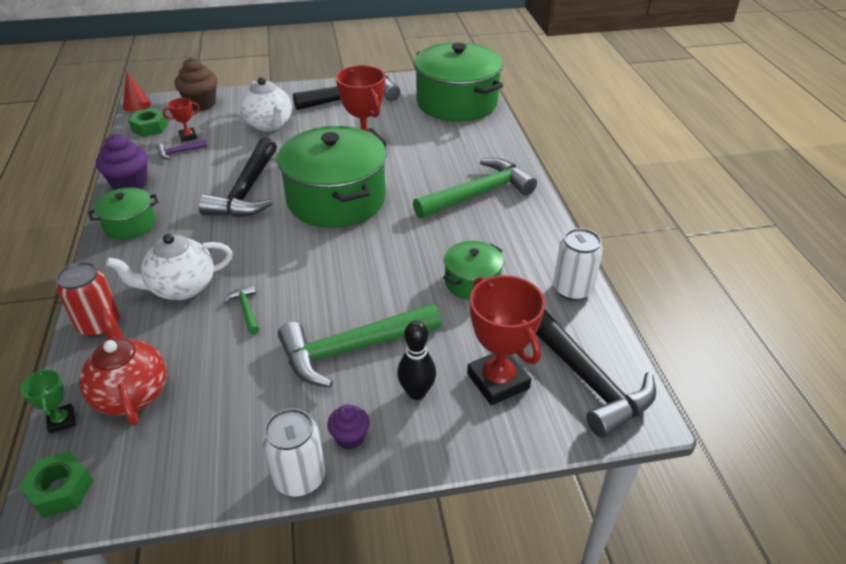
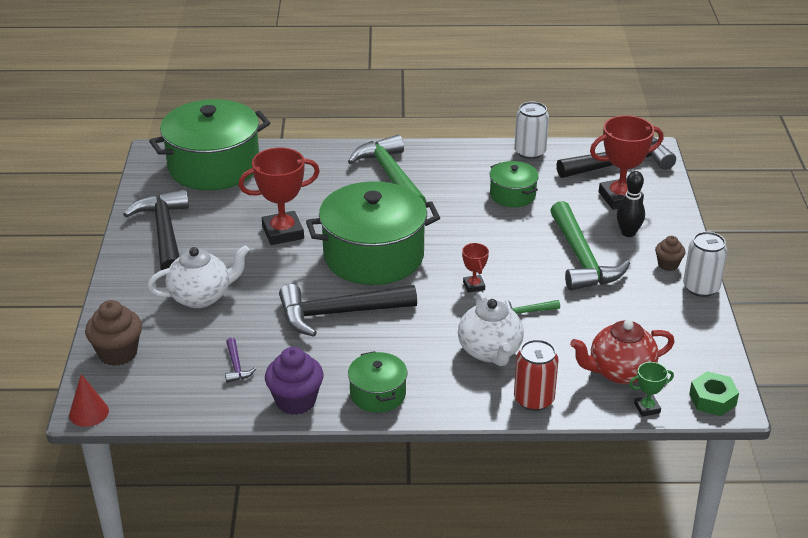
camera: 80 degrees left, 5 degrees down
green nut [128,108,168,137] -> none
red trophy [163,98,200,142] -> red trophy moved to [462,243,489,293]
black hammer [199,137,277,217] -> black hammer turned 150 degrees clockwise [279,284,417,337]
purple cupcake [327,404,370,450] -> brown cupcake [655,236,686,271]

